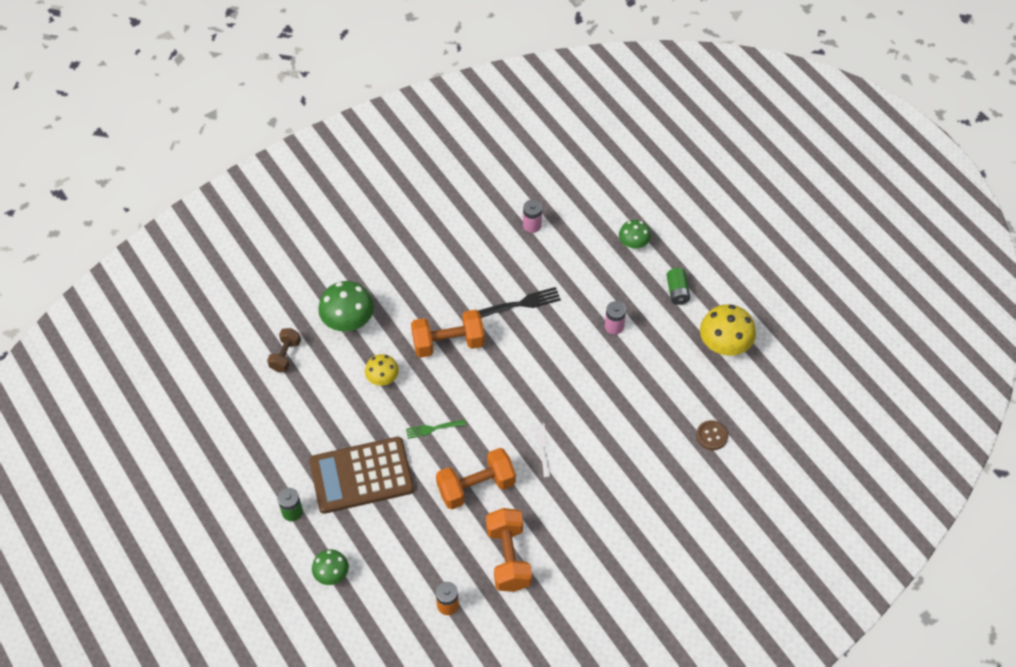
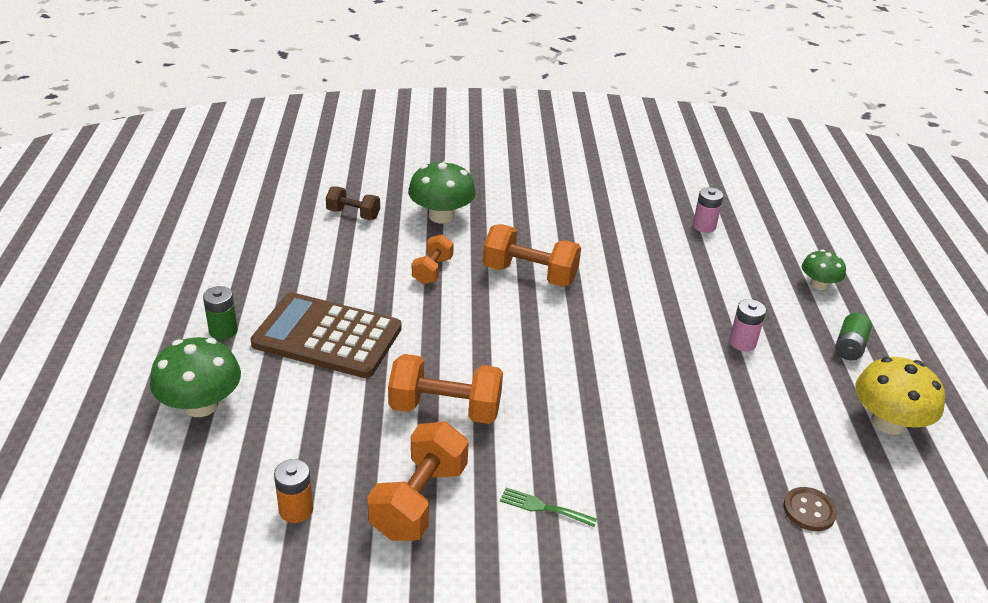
camera: 30 degrees right, 20 degrees down
brown dumbbell [267,328,301,372] -> brown dumbbell turned 60 degrees clockwise [326,186,380,220]
green mushroom [312,549,349,585] -> green mushroom [150,337,241,417], size x1.66
yellow mushroom [365,354,399,386] -> orange dumbbell [412,234,454,284]
green fork [406,419,466,439] -> green fork moved to [500,488,597,527]
black fork [478,287,561,318] -> none
white fork [533,423,551,478] -> none

